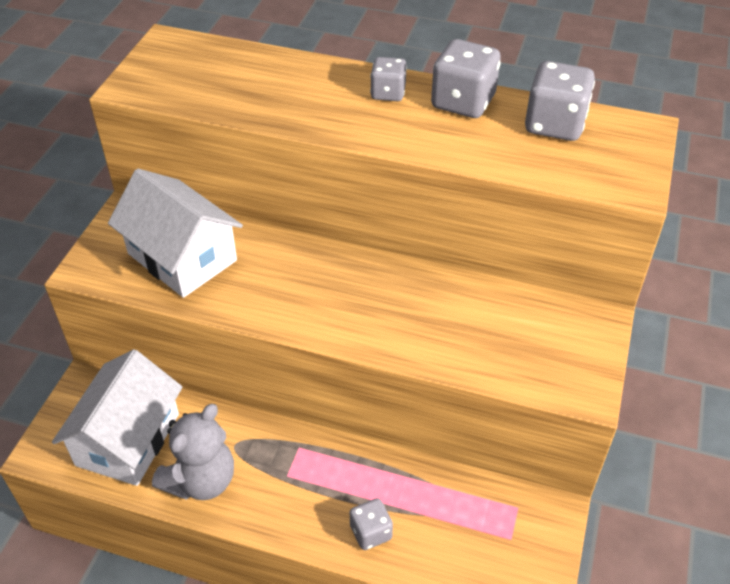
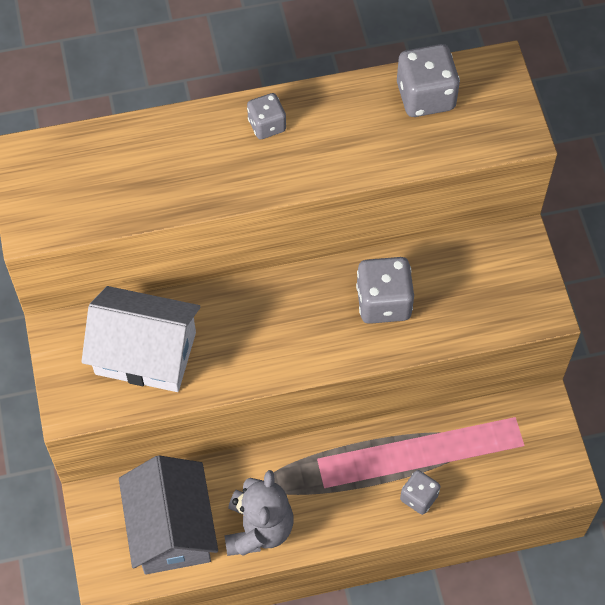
camera: 30 degrees left, 15 degrees up
white house [52,349,183,486] -> grey house [119,455,218,575]
grey dice [431,39,501,118] -> grey dice moved to [356,257,414,324]

